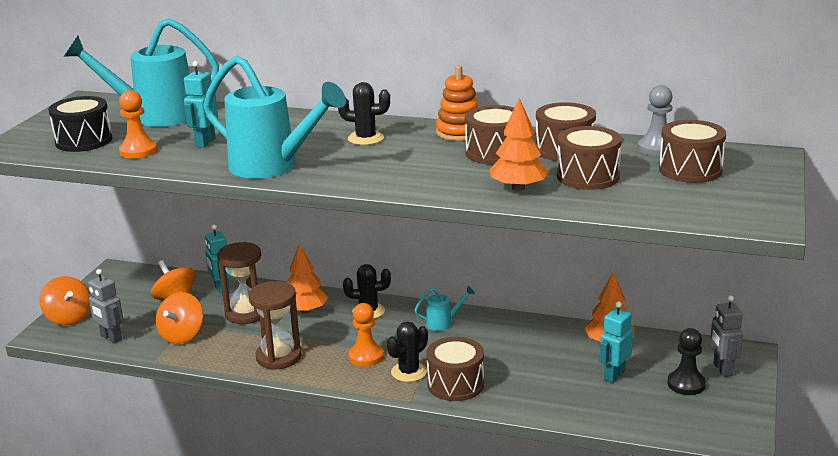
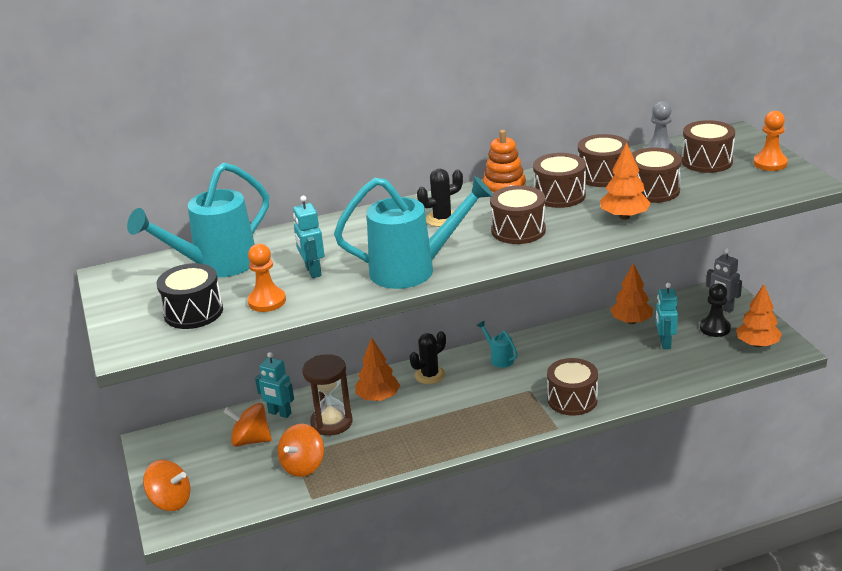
camera: 35 degrees left, 5 degrees up
grey robot [88,269,124,344] -> none
orange spinning top [156,292,203,344] -> orange spinning top turned 45 degrees clockwise [278,424,324,477]
brown hourglass [249,281,302,370] -> none
orange pawn [348,303,384,366] -> orange pawn moved to [753,111,788,171]
black cactus [387,322,428,382] -> none
turquoise watering can [415,286,475,331] -> turquoise watering can turned 75 degrees counterclockwise [477,321,518,368]
none -> brown drum [490,186,546,244]
none -> orange tree [736,284,782,347]

